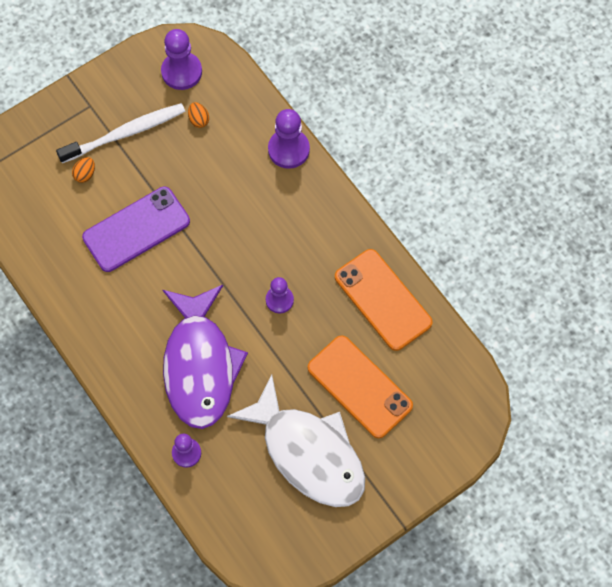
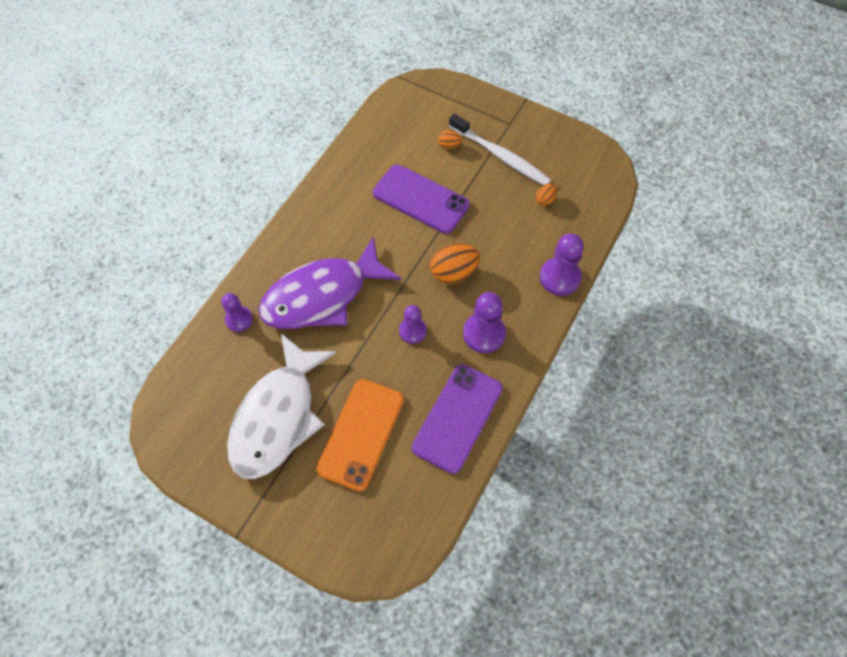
camera: 65 degrees right, 5 degrees down
purple pawn [161,29,202,90] -> purple pawn moved to [463,292,506,353]
orange phone [335,249,433,351] -> purple phone [412,364,503,474]
none -> orange egg [430,243,480,284]

